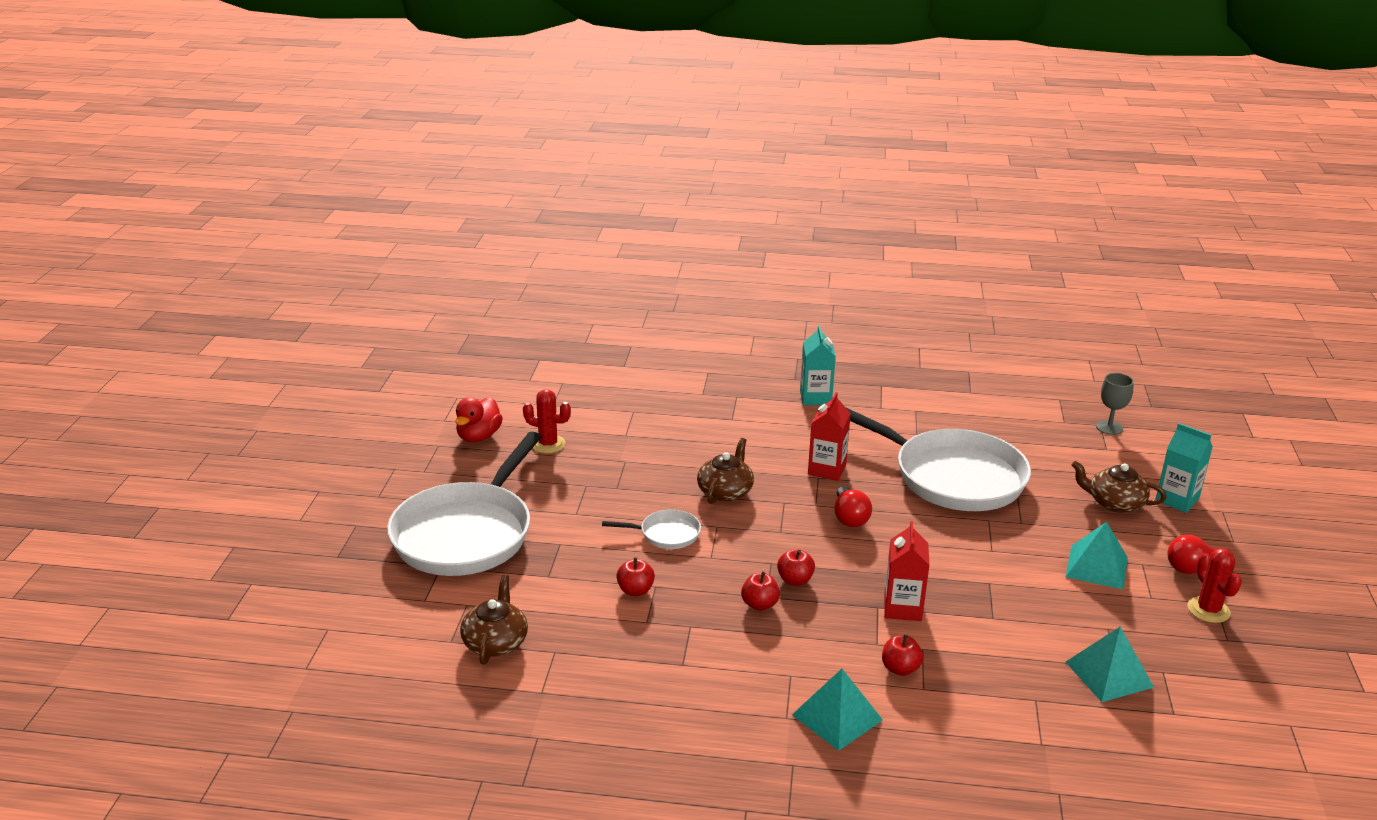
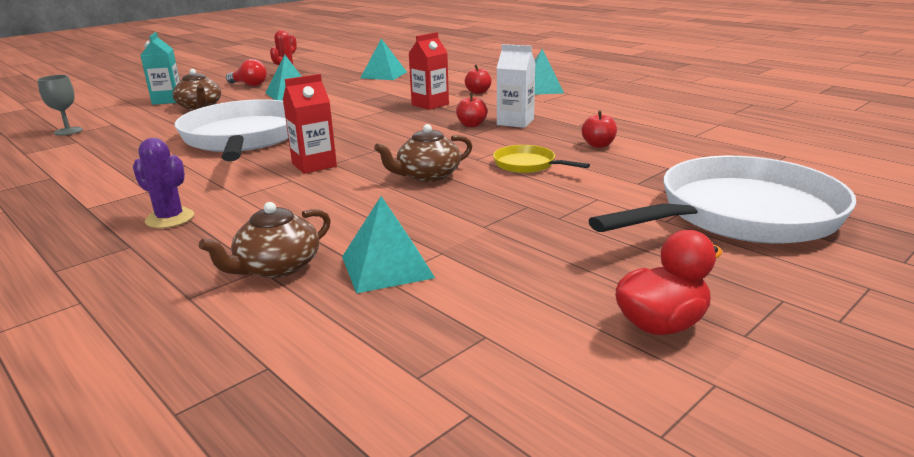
camera: 140 degrees left, 5 degrees down
brown teapot [460,575,528,665] -> brown teapot moved to [199,202,331,278]
red cactus [523,389,571,454] -> none
white pan [602,509,701,549] -> yellow pan [493,145,590,173]
red apple [741,571,780,611] -> white carton [497,44,536,128]
turquoise carton [800,325,836,405] -> purple cactus [133,138,194,228]
red light bulb [834,486,872,527] -> none
none -> turquoise pyramid [342,196,435,293]

